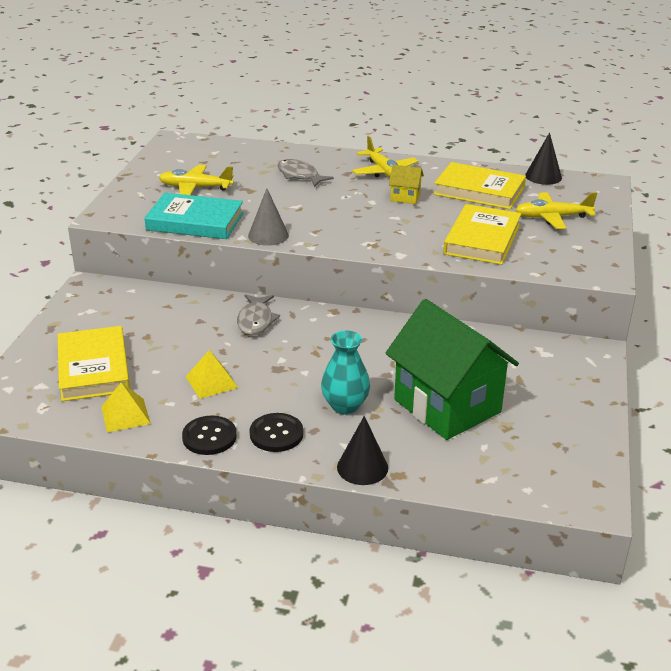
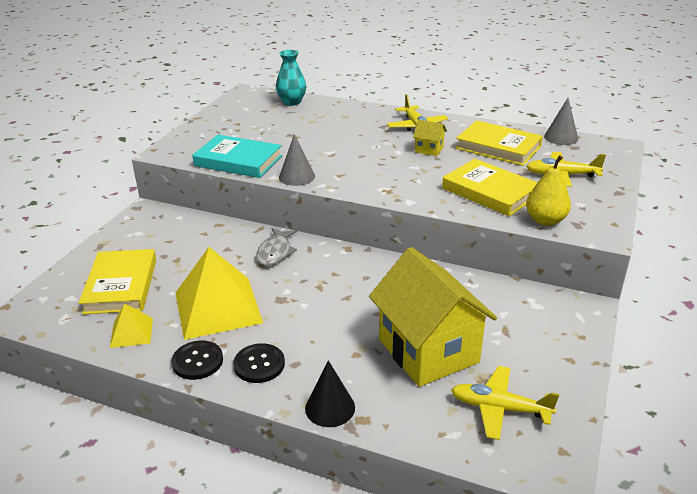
camera: 10 degrees right, 0 degrees up
yellow plane [159,165,234,195] -> yellow plane moved to [451,366,559,440]
yellow pyramid [186,350,238,399] -> yellow pyramid [175,247,263,340], size x2.04
grey fish [277,159,334,187] -> none
turquoise vase [321,330,370,414] -> turquoise vase moved to [276,50,306,106]
green house [385,299,519,440] -> yellow house [369,247,497,387]
yellow book [443,204,521,265] -> yellow book turned 75 degrees counterclockwise [442,159,538,216]
black cone [525,133,562,185] -> grey cone [544,98,578,145]
none -> yellow pear [526,155,571,226]

